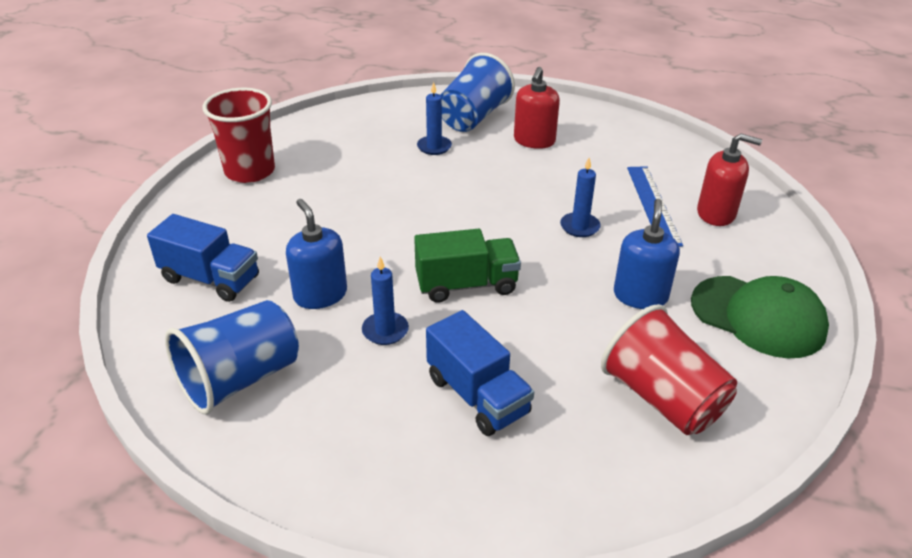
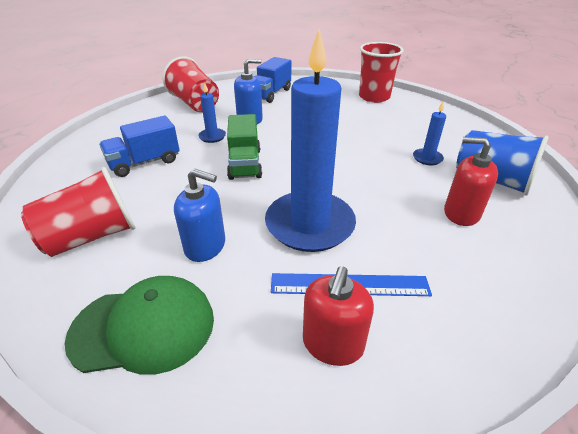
camera: 95 degrees right, 0 degrees up
blue cup [165,300,299,414] -> red cup [162,56,219,112]
blue candle [560,158,601,237] -> blue candle [265,29,356,252], size x2.42
green cap [691,276,829,358] -> green cap turned 135 degrees counterclockwise [64,276,214,375]

